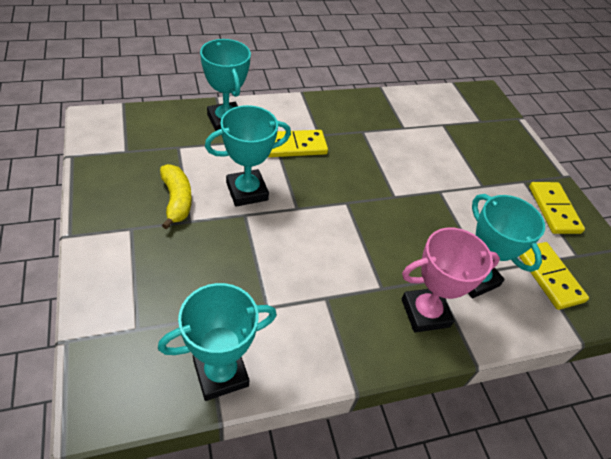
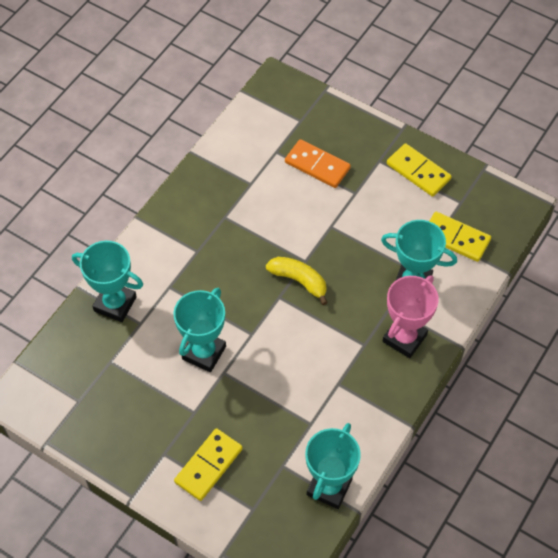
camera: 35 degrees left, 10 degrees up
yellow banana [160,164,192,229] -> yellow banana moved to [266,257,328,305]
yellow domino [268,130,328,157] -> yellow domino moved to [174,428,243,501]
none -> orange domino [285,139,351,188]

